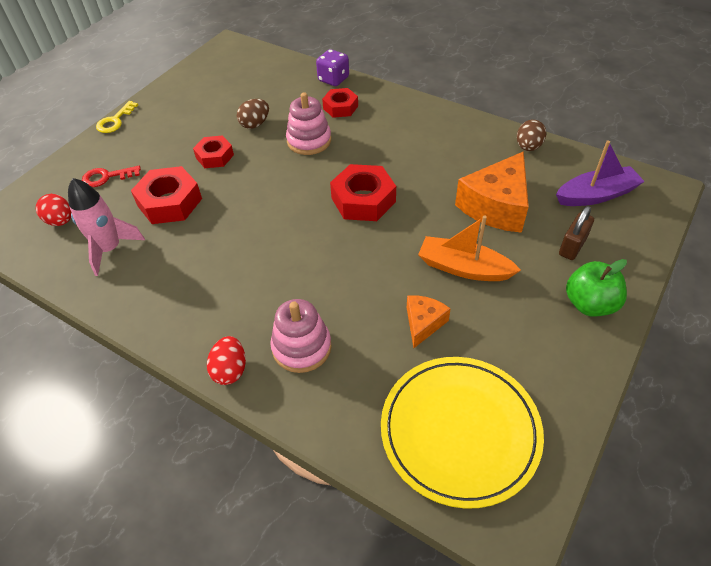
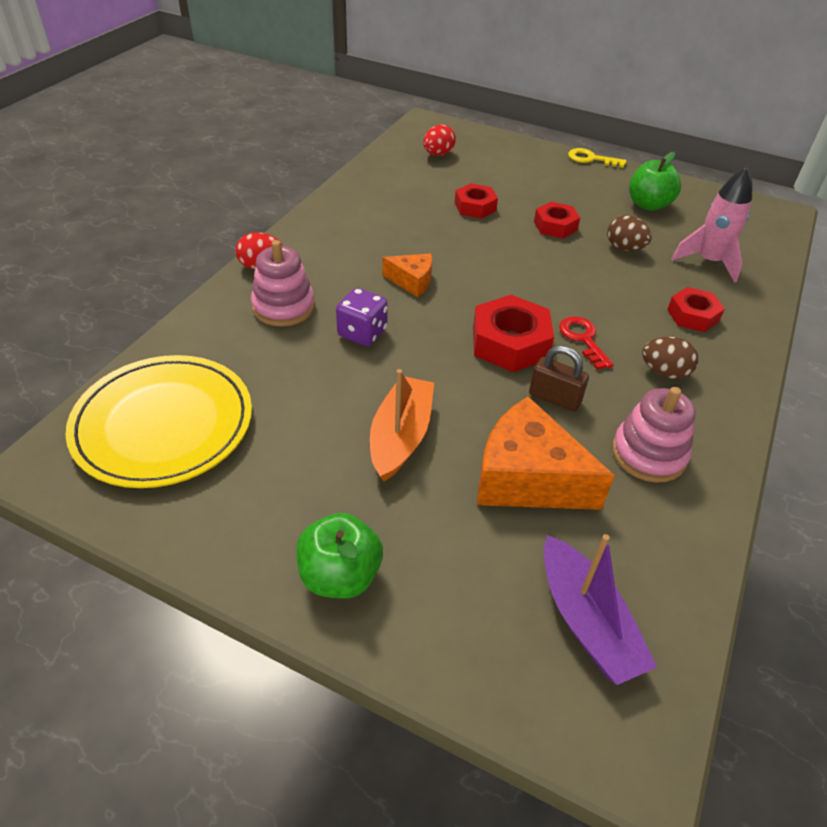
camera: 80 degrees right, 5 degrees down
pink rocket [68,178,145,276] -> pink rocket moved to [672,167,752,283]
red key [82,166,141,187] -> red key moved to [559,316,614,370]
red nut [131,166,202,224] -> red nut [454,183,498,219], size x0.63
pink stacking toy [286,92,331,155] -> pink stacking toy moved to [612,387,696,483]
purple dice [316,49,349,86] -> purple dice moved to [336,288,388,346]
orange cheese [407,295,451,348] -> orange cheese moved to [382,253,432,297]
brown egg [517,120,546,151] -> brown egg moved to [642,337,699,379]
brown padlock [559,206,594,260] -> brown padlock moved to [529,346,589,411]
none -> green apple [629,152,681,211]

